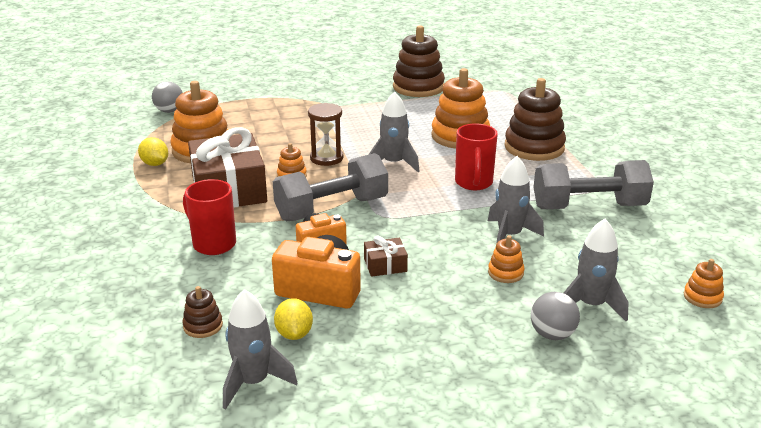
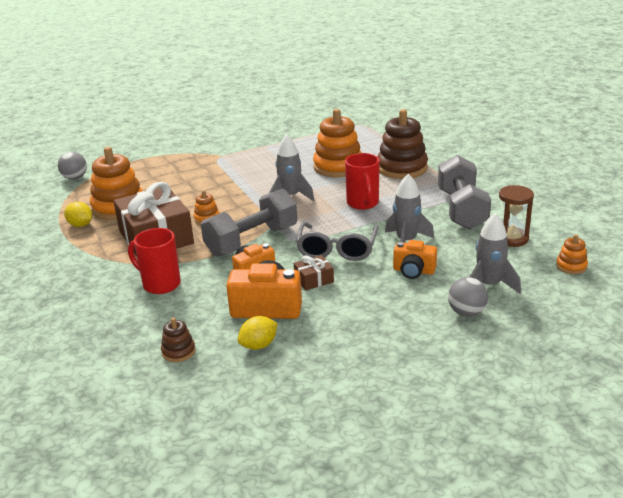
camera: 10 degrees left, 0 degrees up
grey rocket [223,289,297,409] -> none
yellow lemon [274,298,313,340] -> yellow lemon turned 75 degrees clockwise [238,316,278,350]
brown hourglass [308,103,343,166] -> brown hourglass moved to [499,185,534,247]
brown stacking toy [393,25,445,97] -> none
orange stacking toy [488,235,525,283] -> orange camera [393,240,437,279]
grey dumbbell [533,160,654,209] -> grey dumbbell turned 75 degrees counterclockwise [438,155,491,230]
none -> grey glasses [296,222,379,261]

